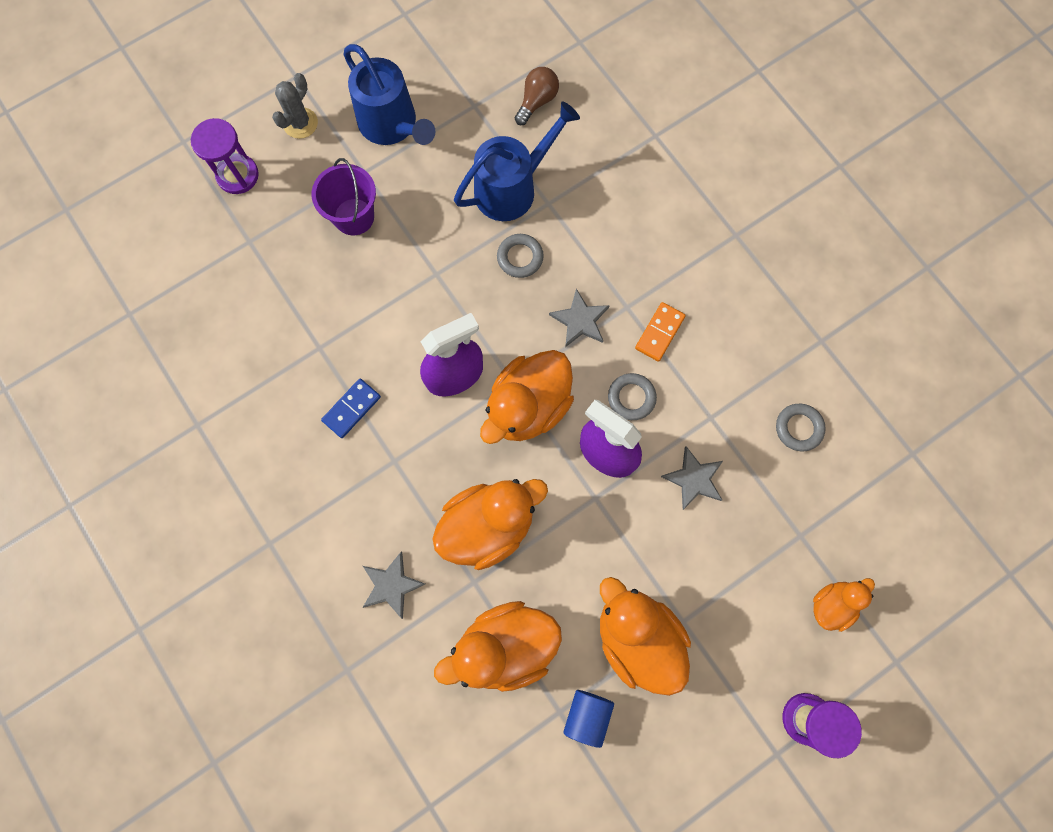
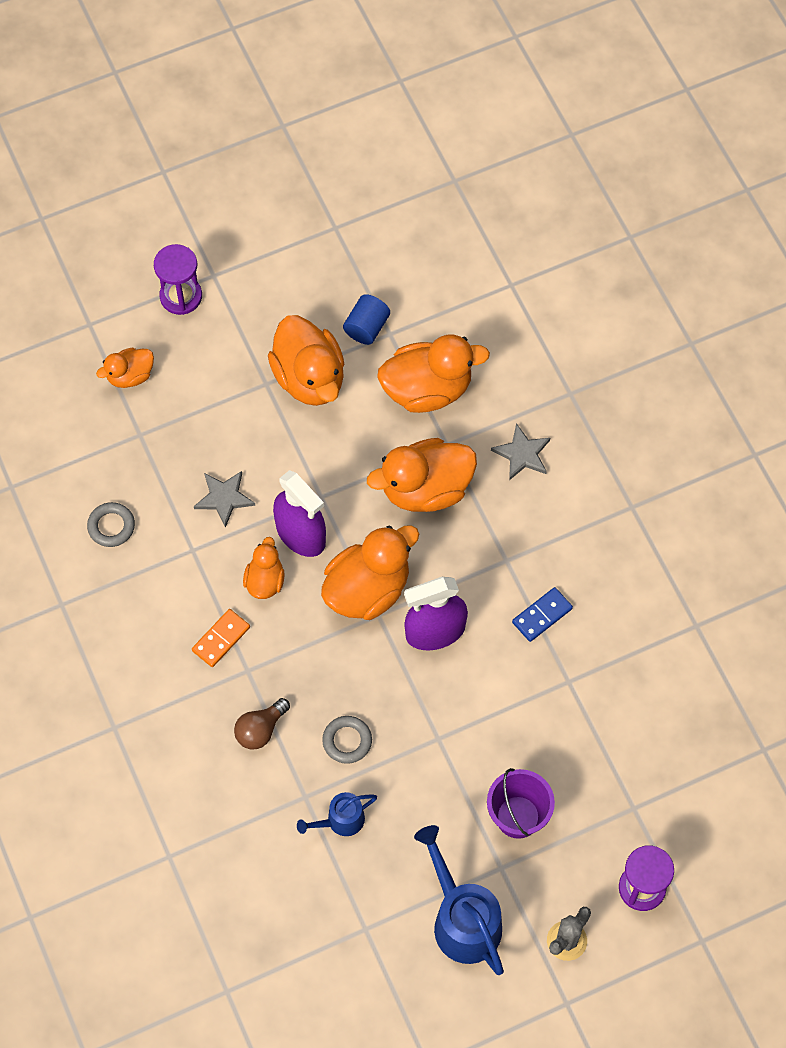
camera: 170 degrees left, 10 degrees down
blue watering can [454,101,580,221] -> blue watering can [297,792,377,836], size x0.55
brown light bulb [515,67,559,125] -> brown light bulb moved to [234,698,290,749]
grey star [549,289,610,347] -> none
grey ring [608,373,657,420] -> orange duck [243,537,285,599]

